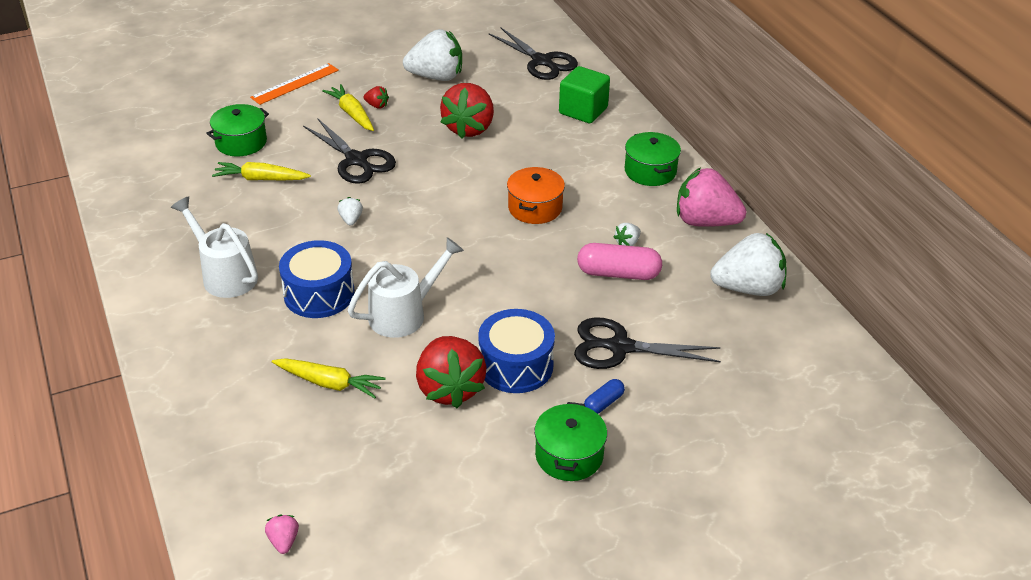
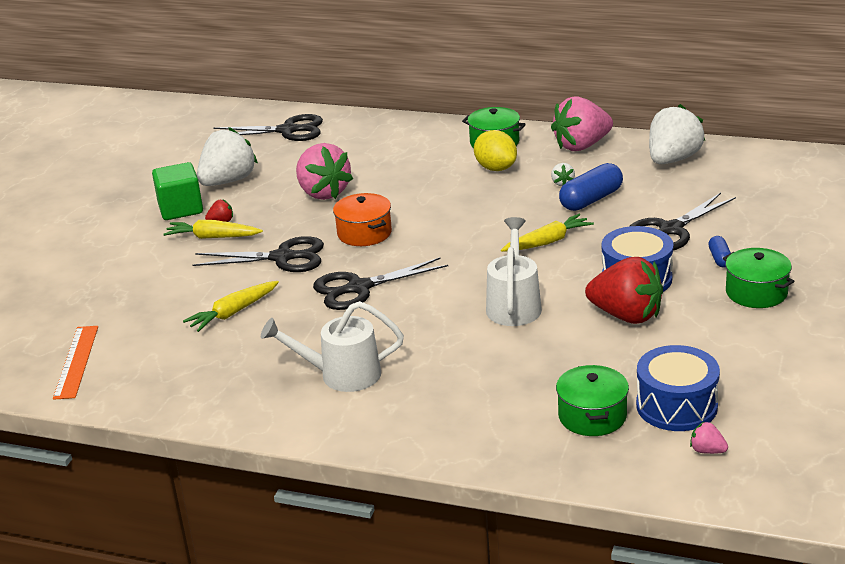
camera: 45 degrees left, 10 degrees down
green pot [206,104,269,157] -> green pot moved to [556,365,629,436]
orange ruler [250,63,339,105] -> orange ruler moved to [53,326,98,400]
yellow carrot [272,358,385,398] -> yellow carrot moved to [501,214,594,252]
blue drum [279,240,355,318] -> blue drum moved to [636,345,720,431]
white strawberry [338,197,363,226] -> black scissors [313,257,448,310]
red strawberry [440,83,494,139] -> pink strawberry [296,143,353,200]
orange pot [507,167,565,224] -> orange pot moved to [333,193,392,246]
green cube [559,66,610,123] -> green cube moved to [152,162,203,220]
pink capsule [577,243,662,280] -> blue capsule [559,163,623,211]
none -> yellow lemon [474,130,517,171]

